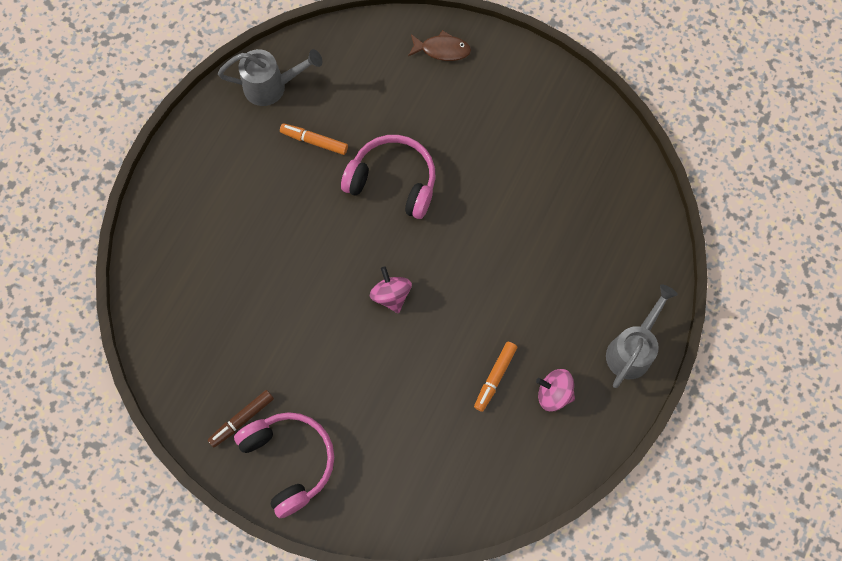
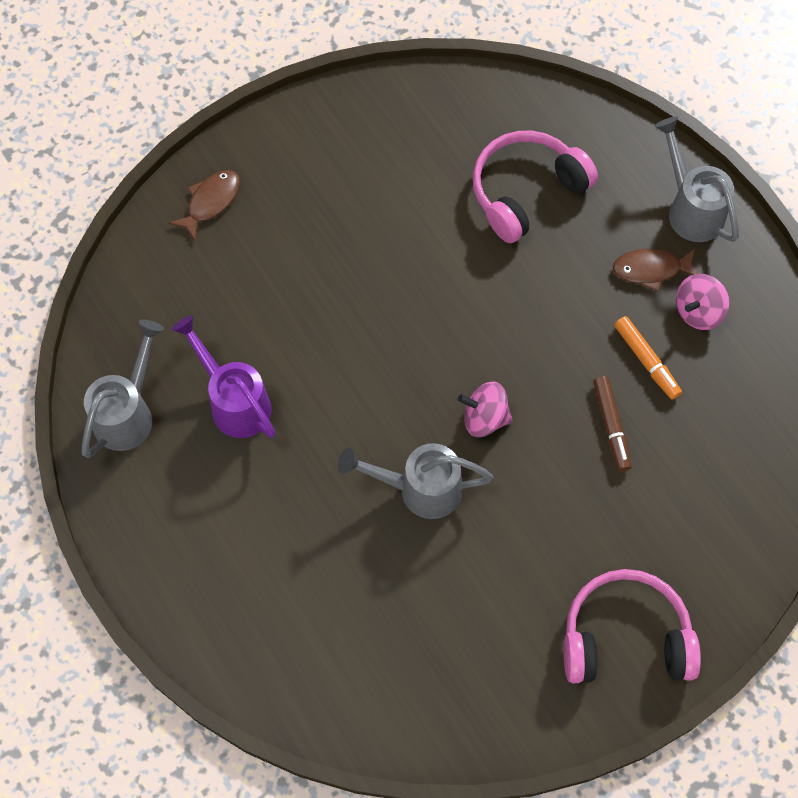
camera: 60 degrees left, 5 degrees down
brown marker [208,390,274,447] -> brown marker moved to [593,376,632,472]
orange marker [280,123,348,155] -> purple watering can [171,315,275,438]
pink headphones [341,135,435,219] -> pink headphones moved to [473,131,598,243]
none -> grey watering can [338,443,493,519]
none -> brown fish [613,249,698,292]

